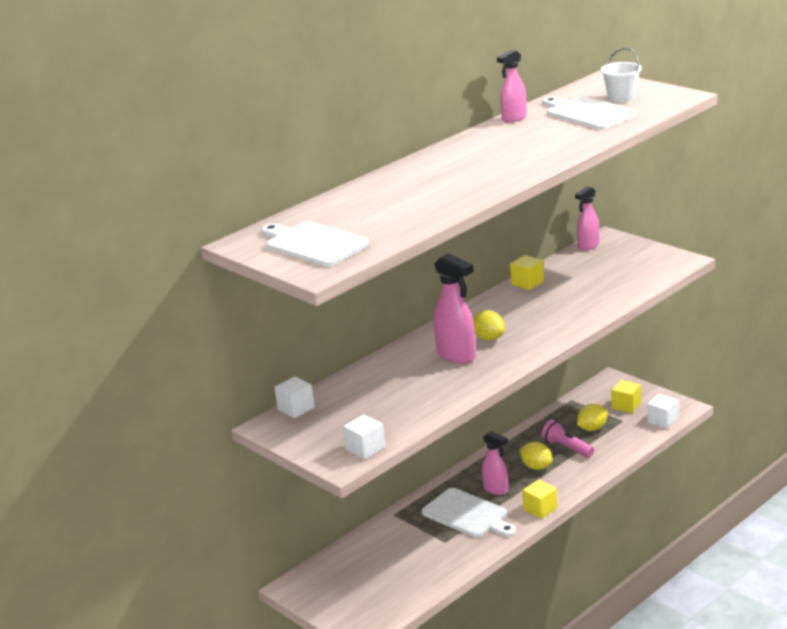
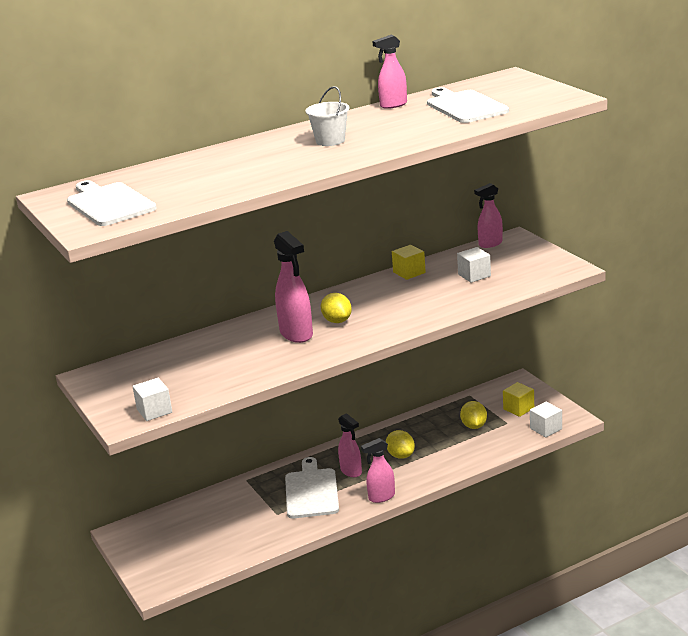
camera: 15 degrees right, 0 degrees up
white cube [274,376,315,418] -> white cube moved to [457,247,491,283]
white cutting board [422,488,516,537] -> white cutting board turned 150 degrees counterclockwise [285,457,339,518]
yellow cube [522,480,558,519] -> pink spray bottle [361,438,395,503]
pink flashlight [542,420,594,458] -> none
yellow lemon [577,404,607,431] -> yellow lemon turned 75 degrees counterclockwise [460,401,487,429]
white bucket [601,48,642,103] -> white bucket moved to [305,86,350,146]

